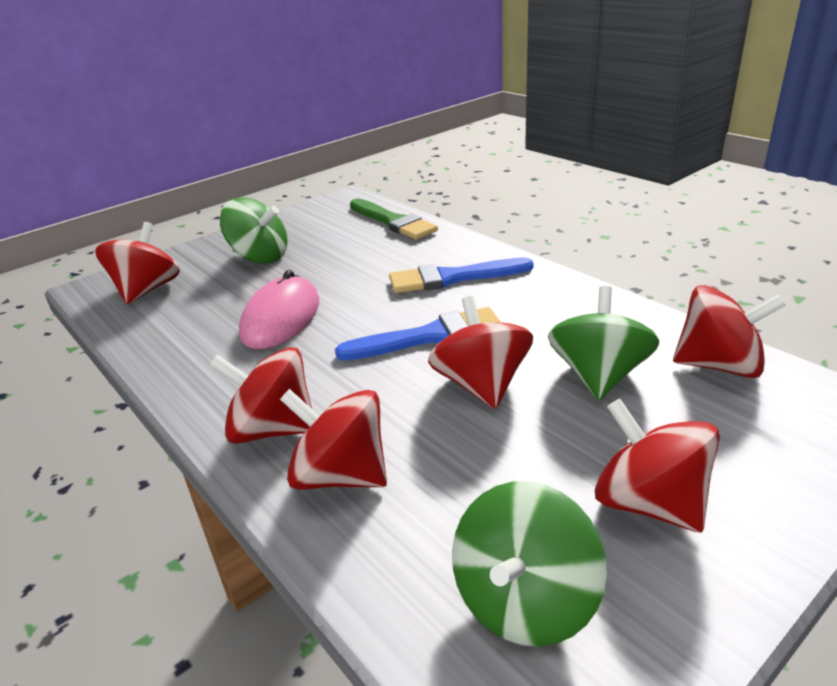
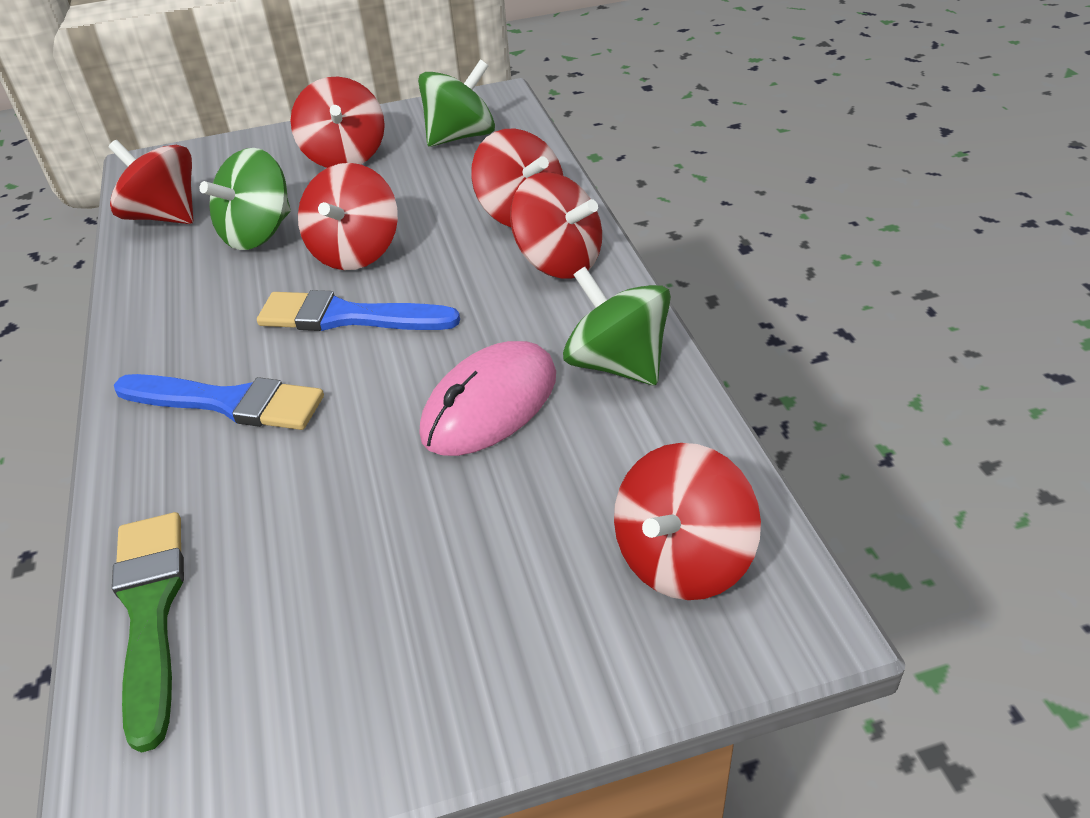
camera: 155 degrees left, 10 degrees up
green spinning top [220,197,288,264] -> green spinning top moved to [563,267,671,385]

